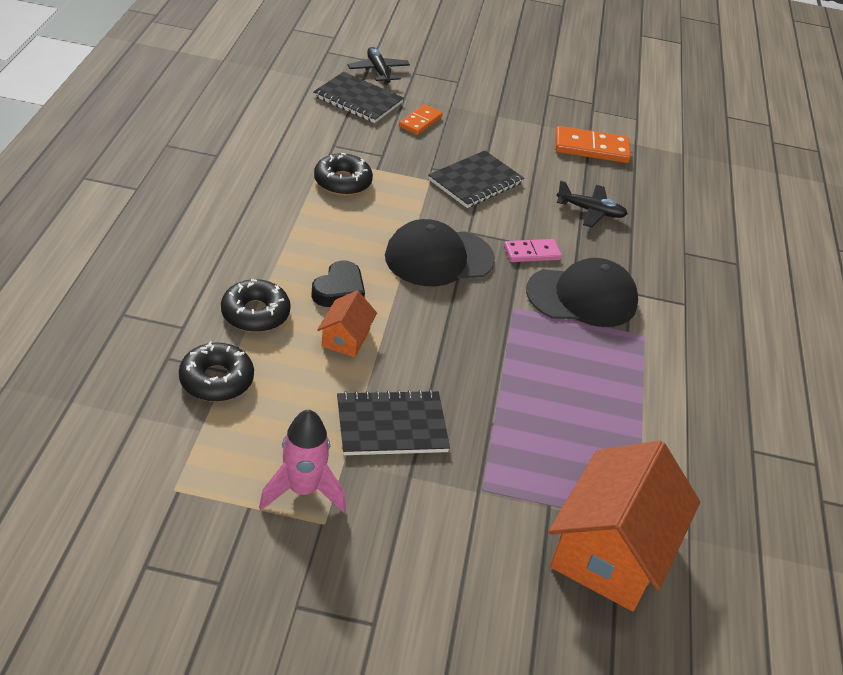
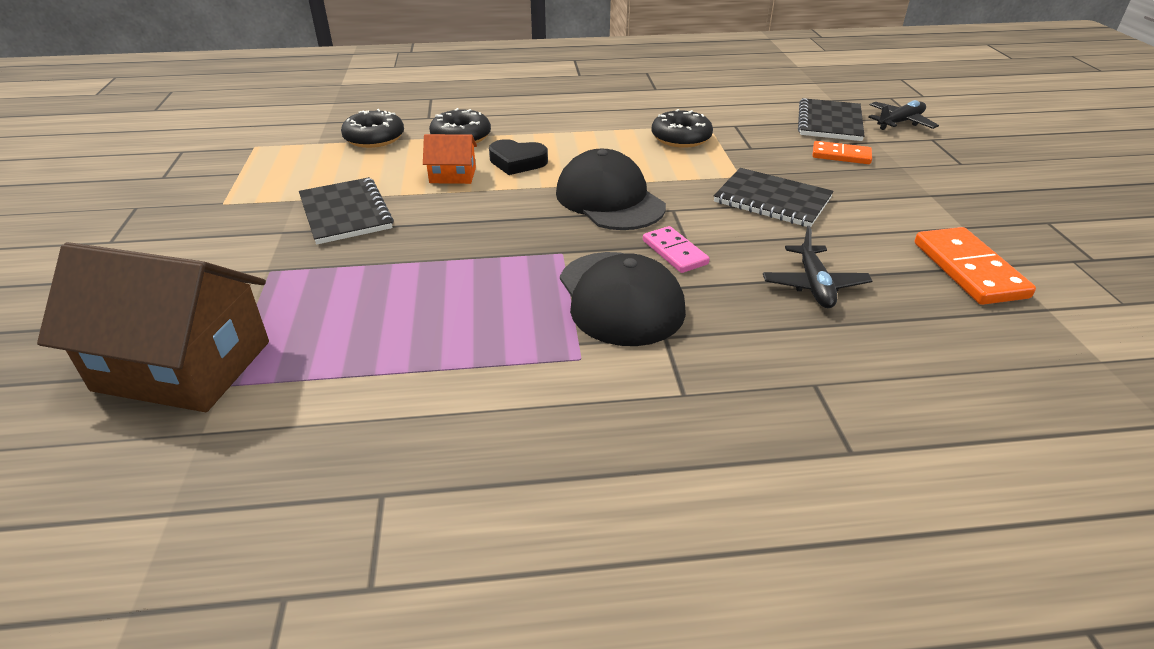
camera: 80 degrees right, 5 degrees down
pink rocket [259,409,346,512] -> none
orange house [549,441,700,611] -> brown house [37,242,269,412]

